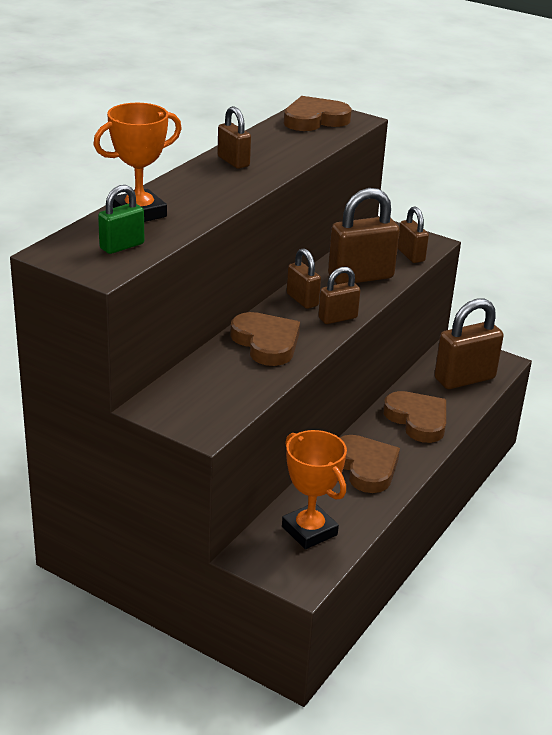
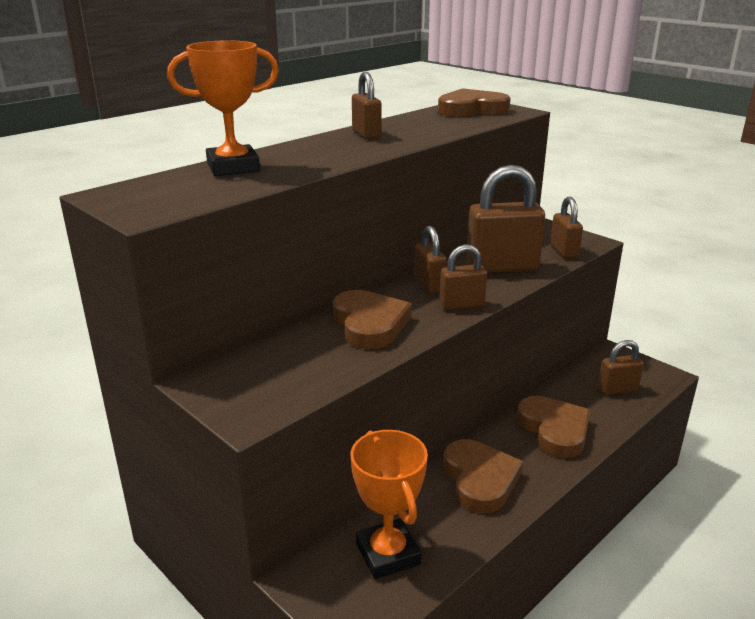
camera: 15 degrees right, 5 degrees down
green padlock [98,185,144,254] -> none
brown padlock [434,299,504,389] -> brown padlock [598,340,644,395], size x0.57

